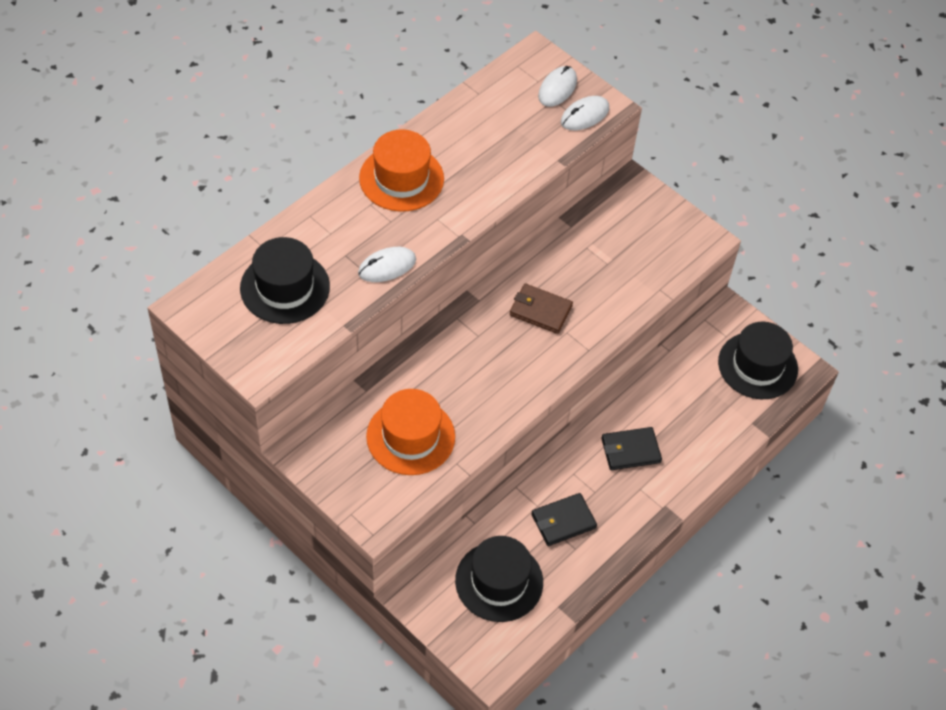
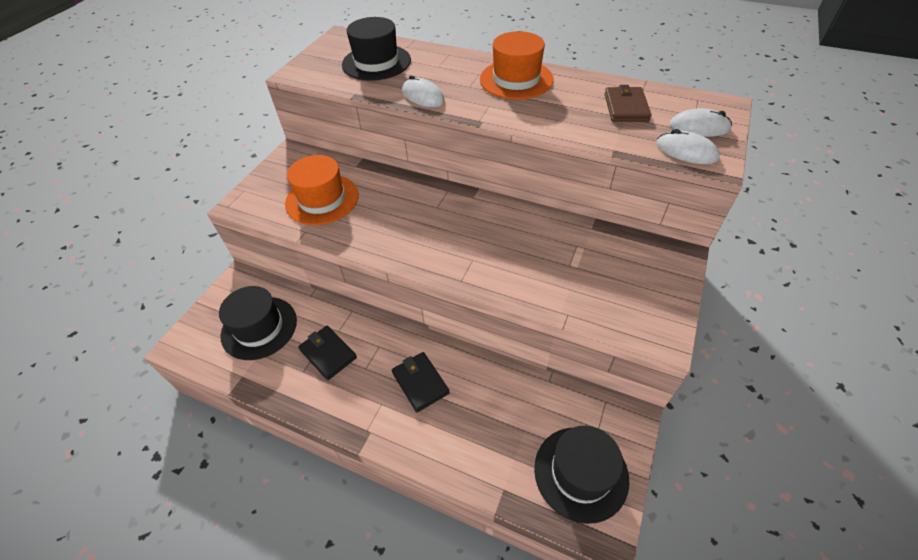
camera: 75 degrees right, 5 degrees down
brown wallet [510,284,573,334] -> brown wallet moved to [604,85,651,122]

